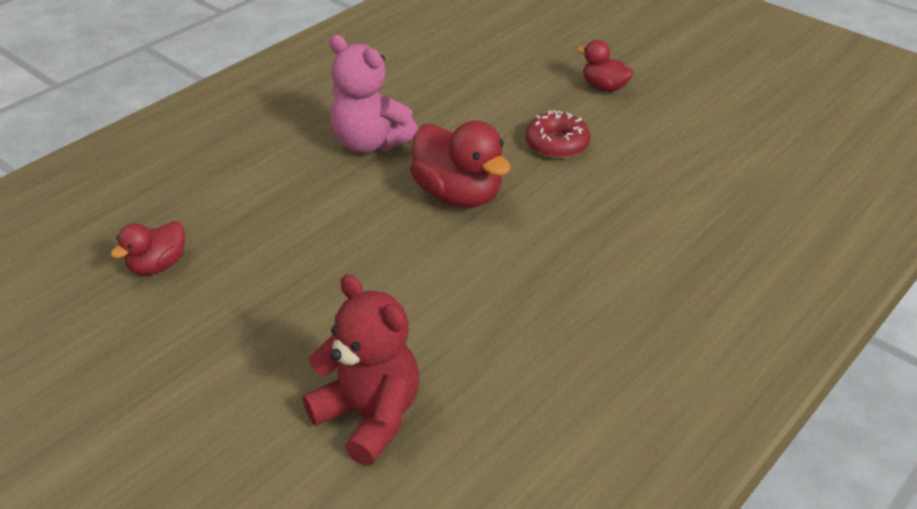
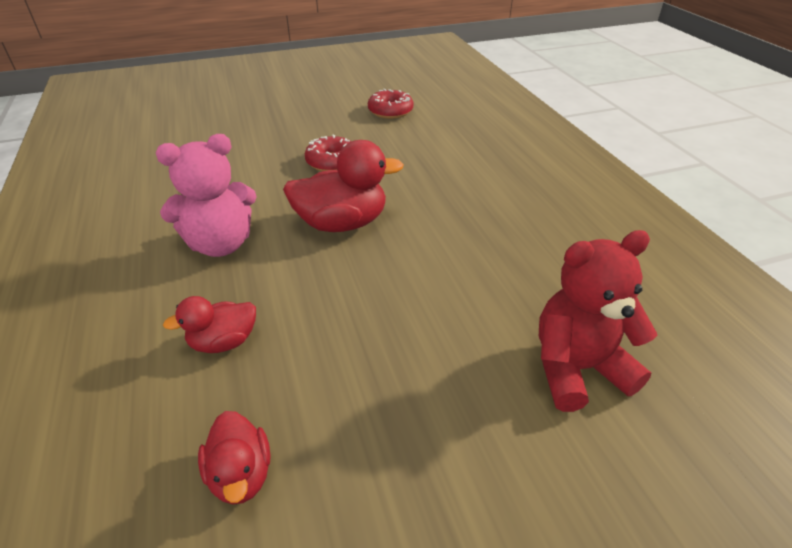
camera: 60 degrees left, 0 degrees up
red duck [577,40,634,92] -> red duck moved to [163,296,256,353]
none -> red donut [368,89,413,119]

